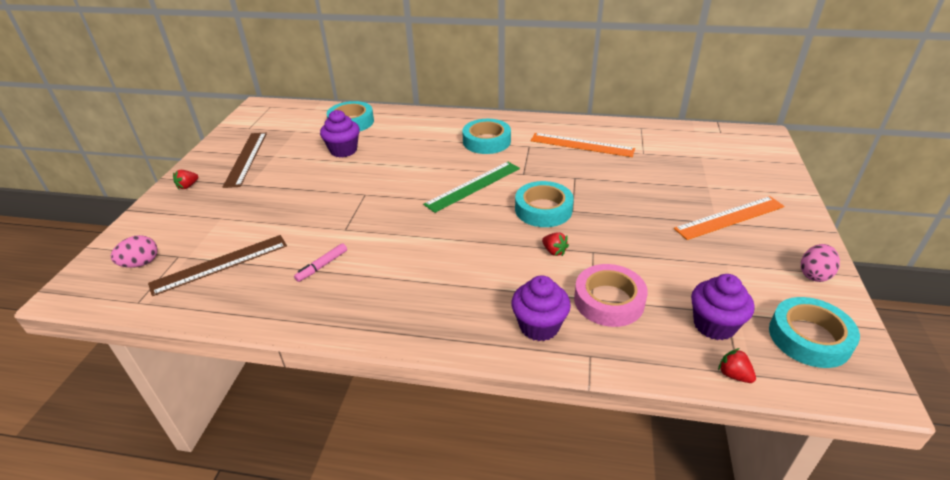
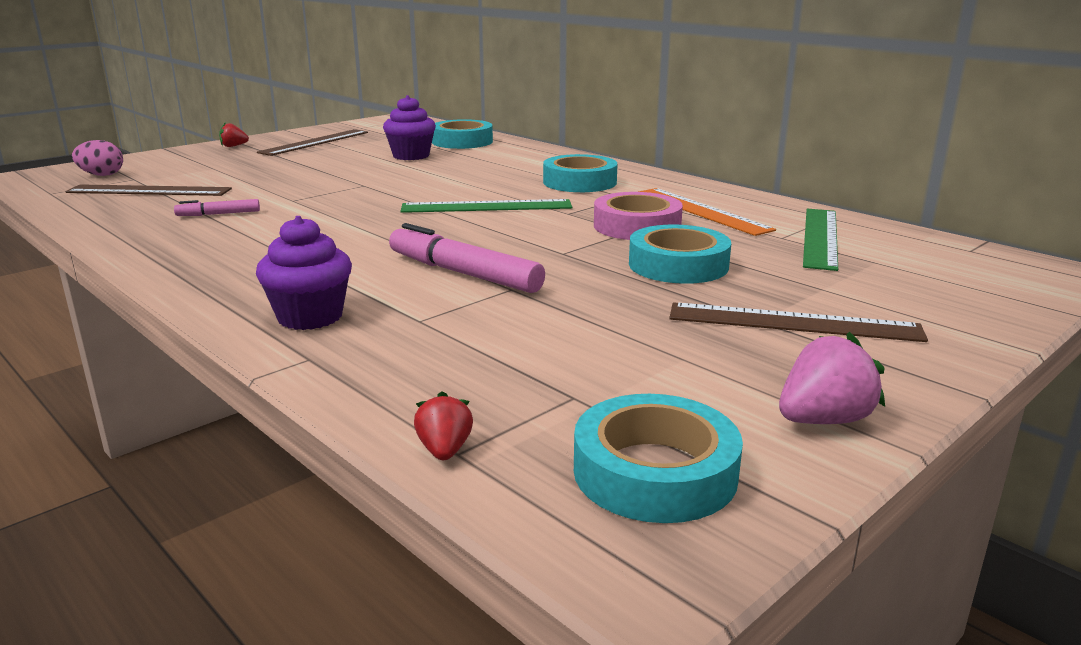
camera: 35 degrees right, 15 degrees down
turquoise tape [515,181,574,227] -> turquoise tape moved to [629,225,731,284]
red strawberry [542,233,569,256] -> pink marker [389,223,545,293]
pink tape [574,264,648,327] -> pink tape moved to [594,192,683,240]
orange ruler [674,196,785,240] -> brown ruler [669,302,928,342]
purple cupcake [691,274,754,340] -> none
pink egg [801,244,840,282] -> pink strawberry [779,332,885,424]
none -> green ruler [803,209,838,271]

